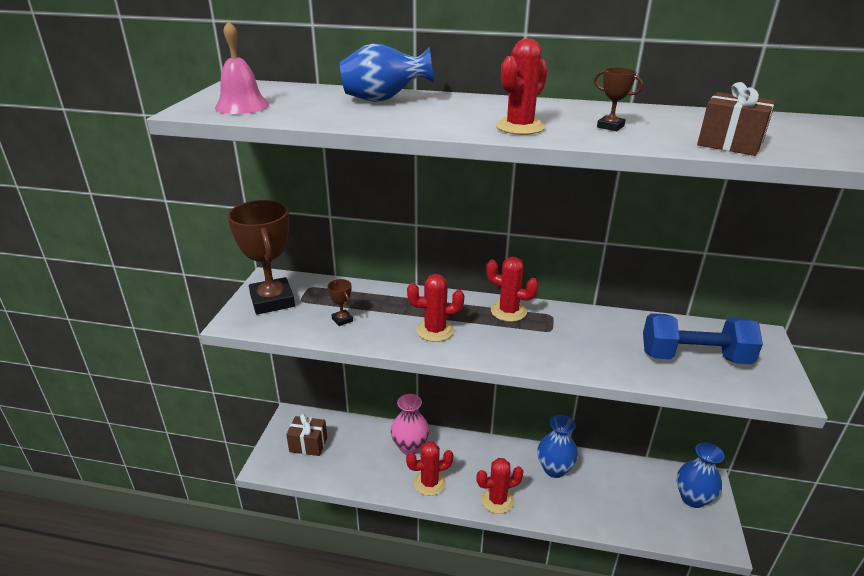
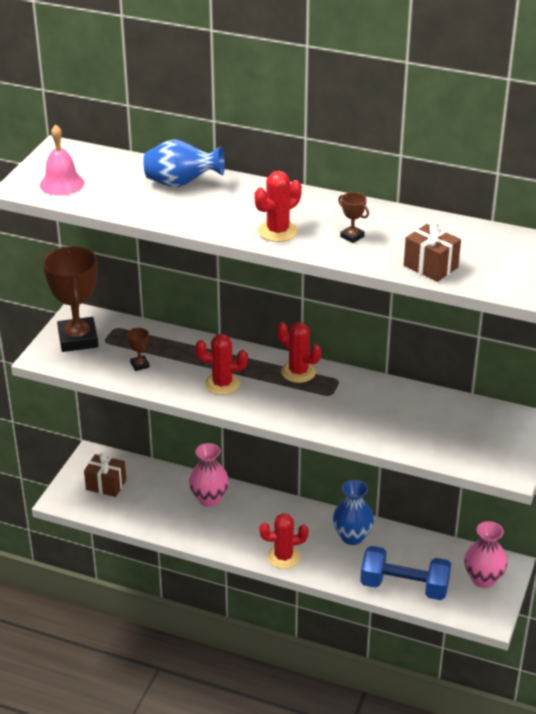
camera: 10 degrees right, 5 degrees up
red cactus [406,441,453,496] -> none
blue dumbbell [643,313,763,364] -> blue dumbbell moved to [360,546,451,600]
blue vase [677,442,724,508] -> pink vase [464,521,508,588]

